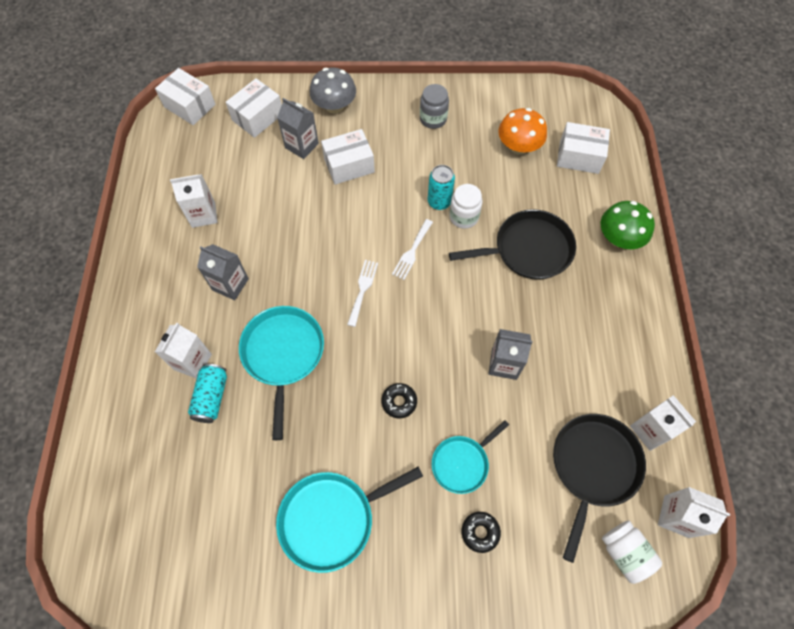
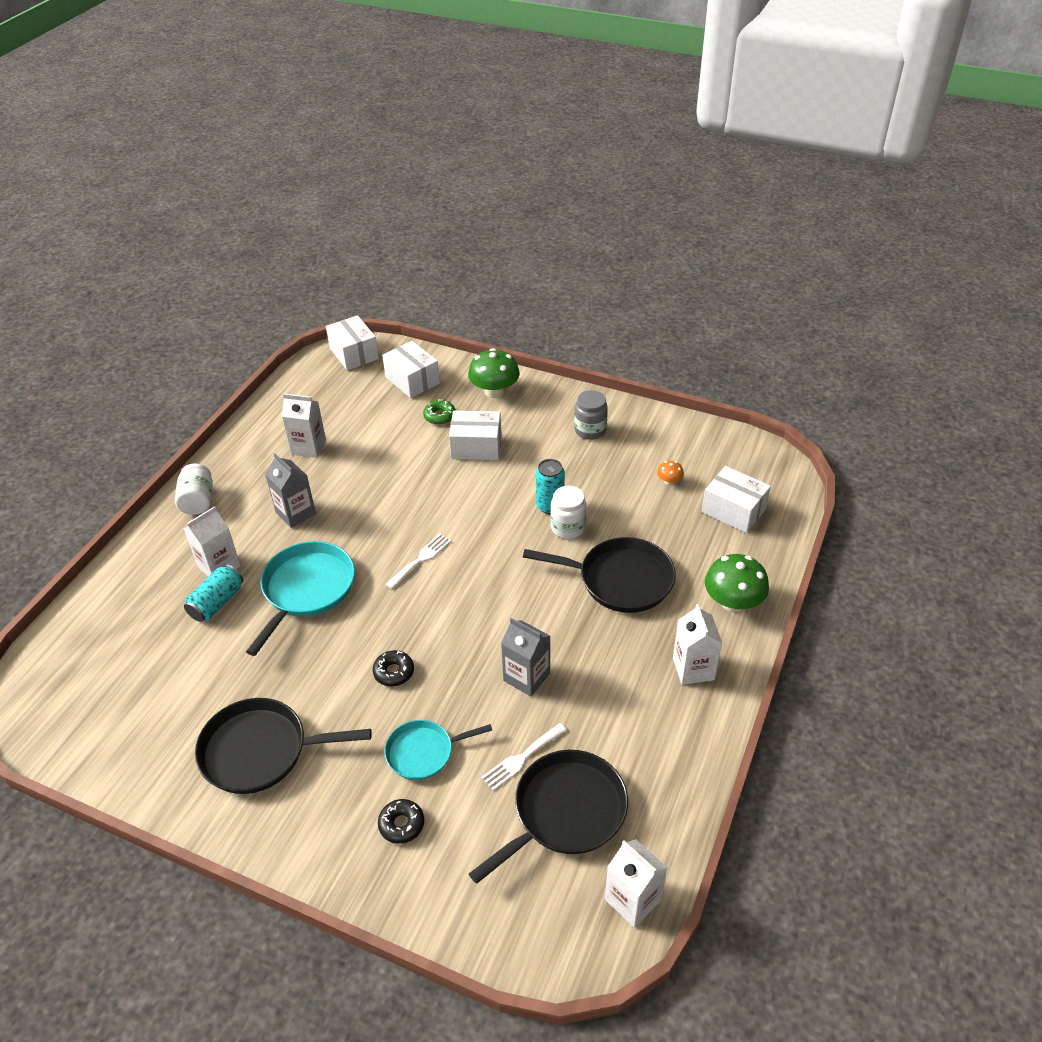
camera: 25 degrees right, 20 degrees down
white box [226,78,282,138] -> white box turned 75 degrees clockwise [382,341,440,398]
turquoise pan [276,467,423,573] -> black pan [195,698,372,794]
grey carton [277,98,319,159] -> green donut [423,399,456,425]
grey mushroom [310,67,356,113] -> green mushroom [468,348,520,398]
white fork [392,219,433,280] -> white fork moved to [481,723,567,791]
orange mushroom [498,108,547,155] -> orange mushroom [657,461,684,485], size x0.47
white jar [602,520,662,584] -> white jar moved to [175,463,213,515]
white carton [630,395,696,451] -> white carton moved to [673,604,722,685]

